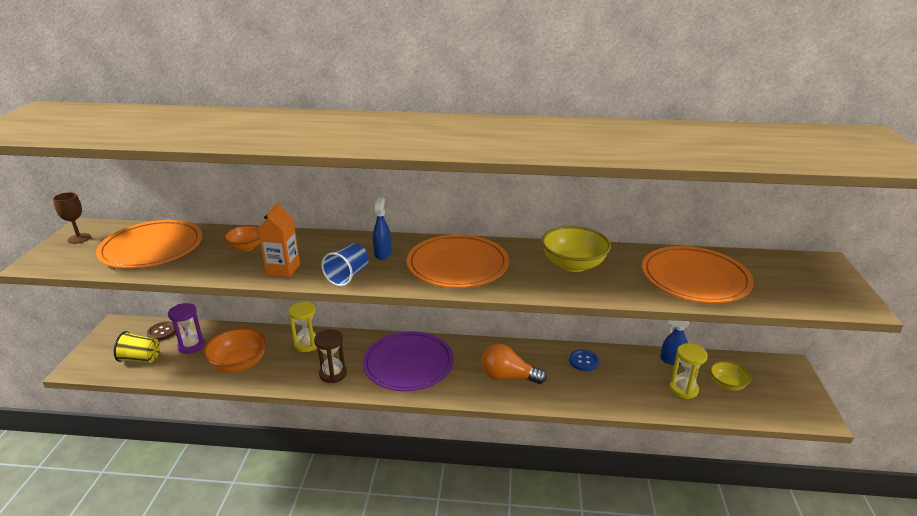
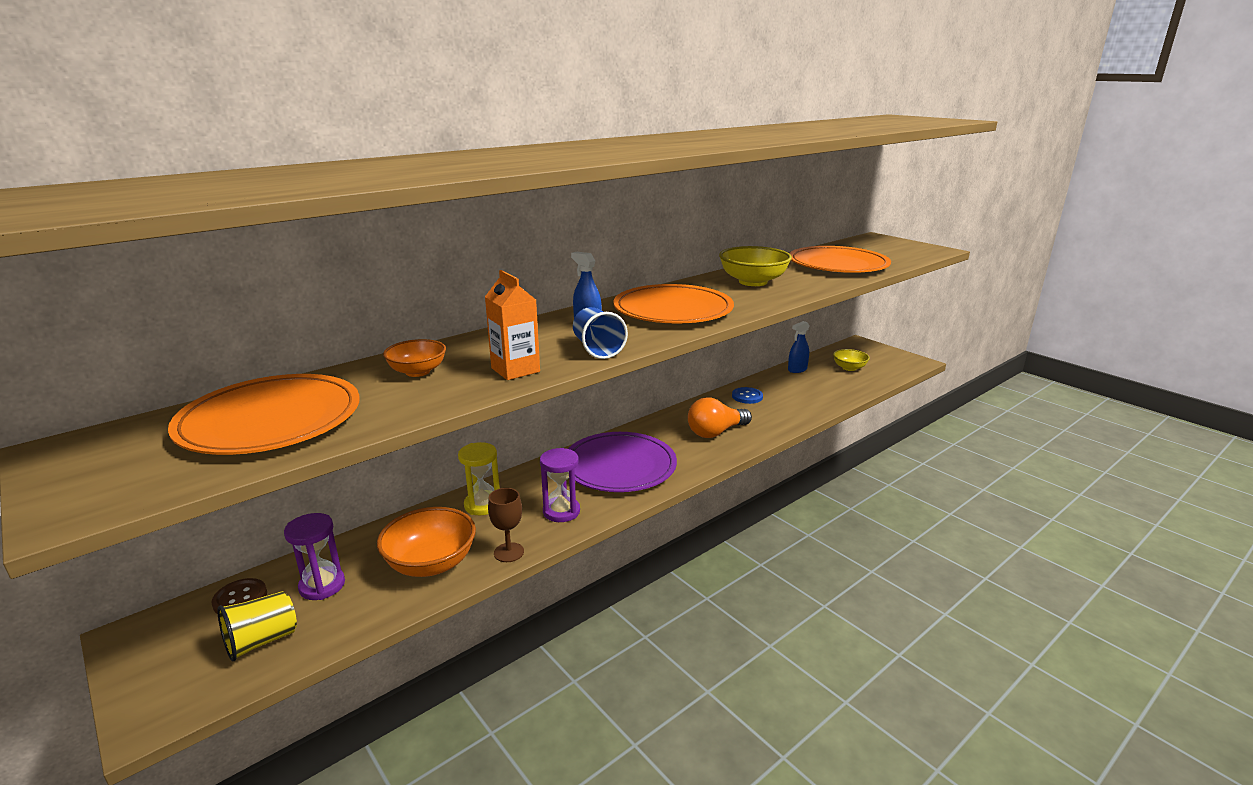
camera: 45 degrees left, 5 degrees down
brown goblet [53,192,91,244] -> brown goblet moved to [488,488,524,562]
brown hourglass [314,329,347,383] -> purple hourglass [540,448,580,522]
yellow hourglass [669,343,708,399] -> none

